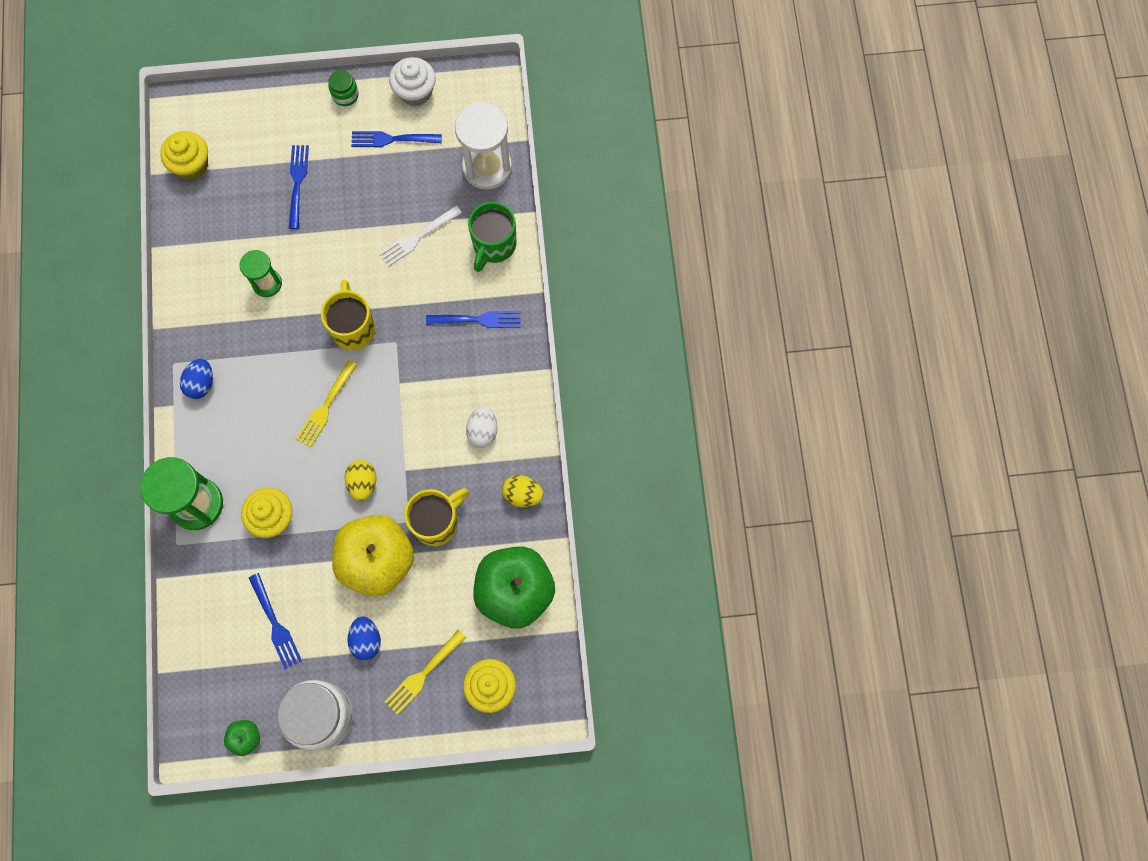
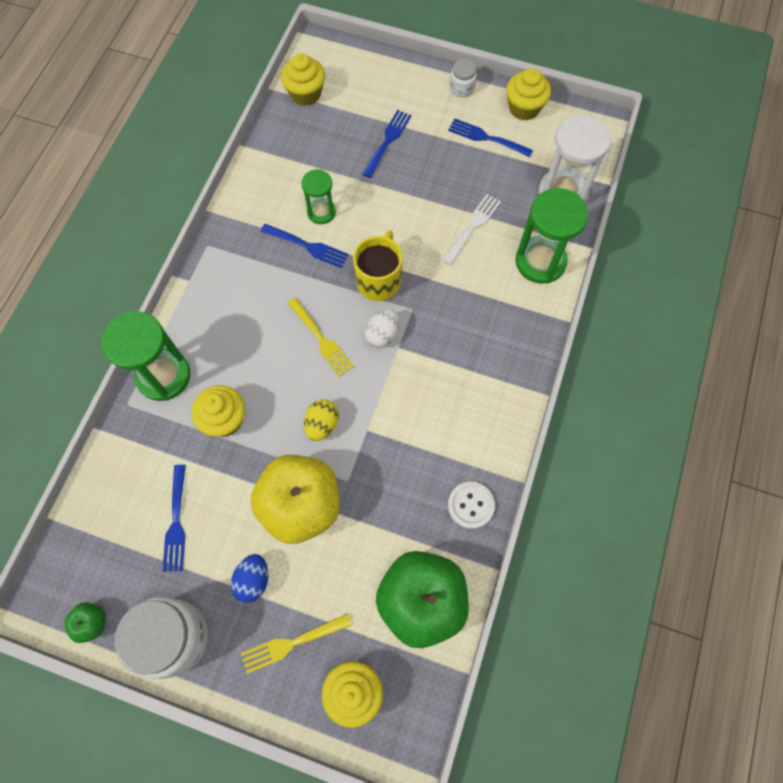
camera: 25 degrees right, 5 degrees down
blue egg [180,359,213,399] -> none
yellow fork [296,360,357,447] -> yellow fork turned 90 degrees counterclockwise [287,298,354,377]
green jar [328,70,359,106] -> white jar [450,59,477,97]
white fork [379,206,462,267] -> white fork turned 135 degrees clockwise [442,194,501,265]
white cupcake [389,57,436,106] -> yellow cupcake [506,68,551,121]
yellow mug [404,488,469,546] -> none
blue fork [426,311,520,328] -> blue fork moved to [260,224,349,268]
white egg [466,406,497,447] -> white egg moved to [365,309,399,348]
green mug [468,202,517,272] -> green hourglass [515,188,588,284]
yellow egg [502,475,544,507] -> white button [448,482,495,529]

